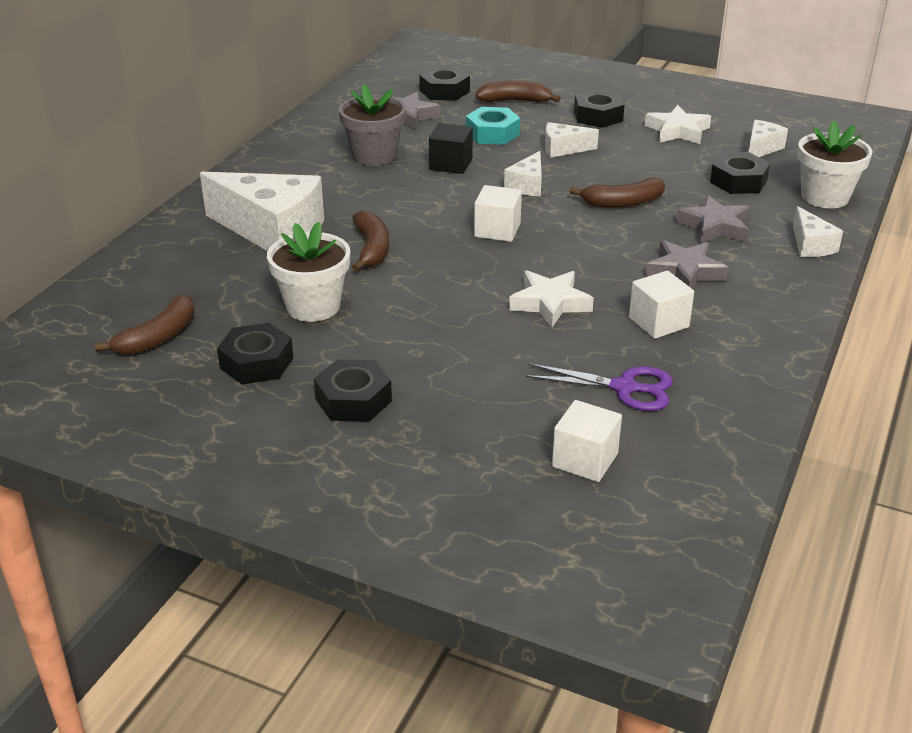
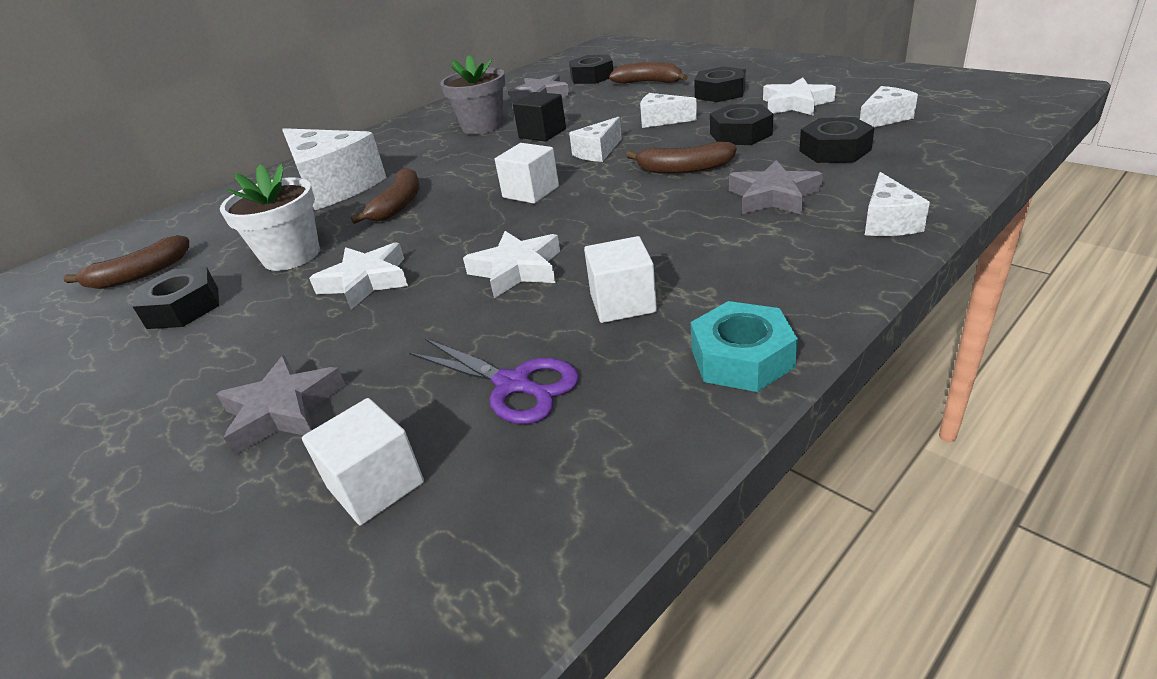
camera: 25 degrees right, 0 degrees up
black nut [314,359,392,422] -> black nut moved to [710,104,773,145]
turquoise nut [466,107,520,145] -> turquoise nut moved to [691,301,798,392]
grey star [646,240,728,288] -> grey star moved to [216,355,346,456]
white flower pot [797,121,873,209] -> none
none -> white star [309,242,408,310]

